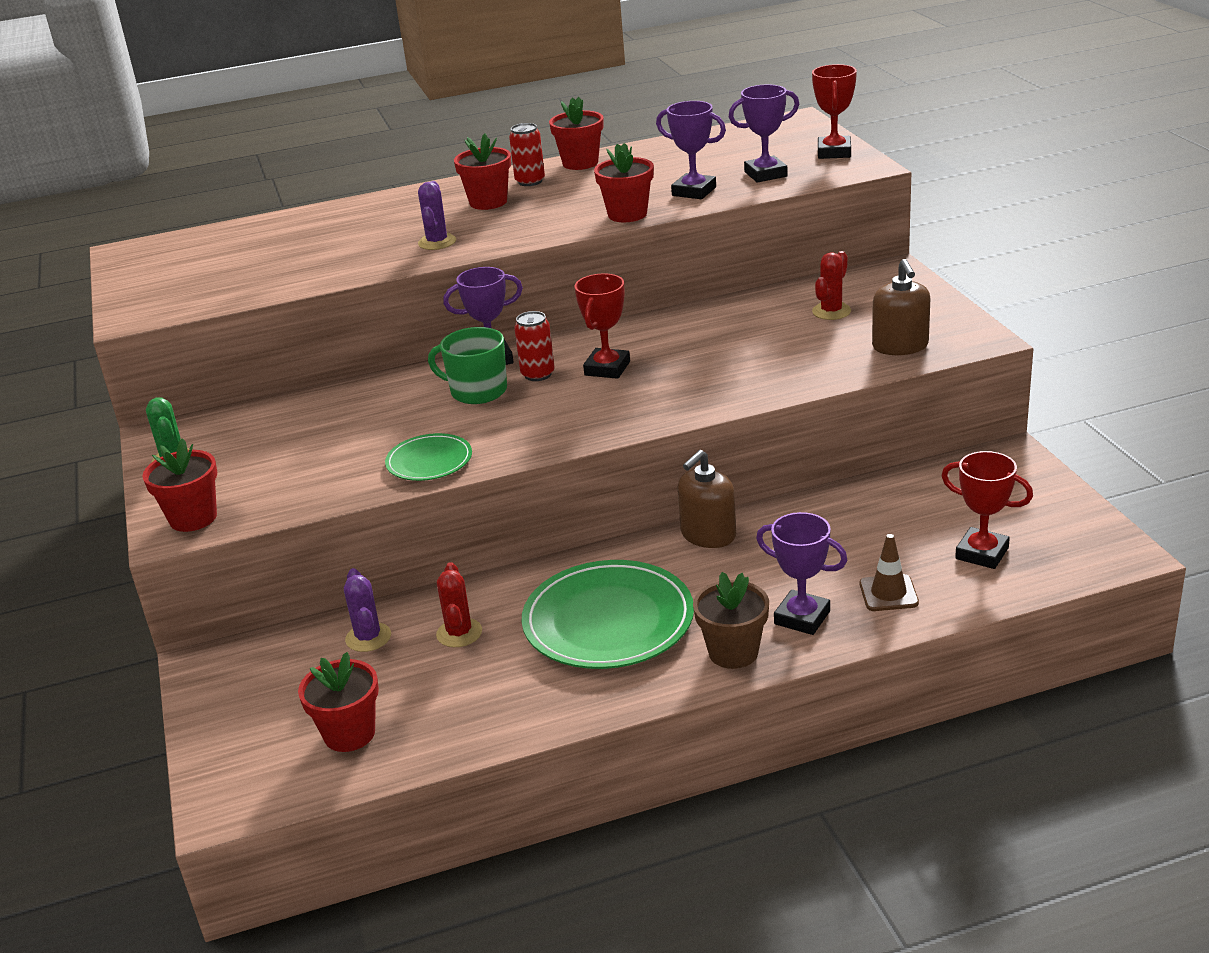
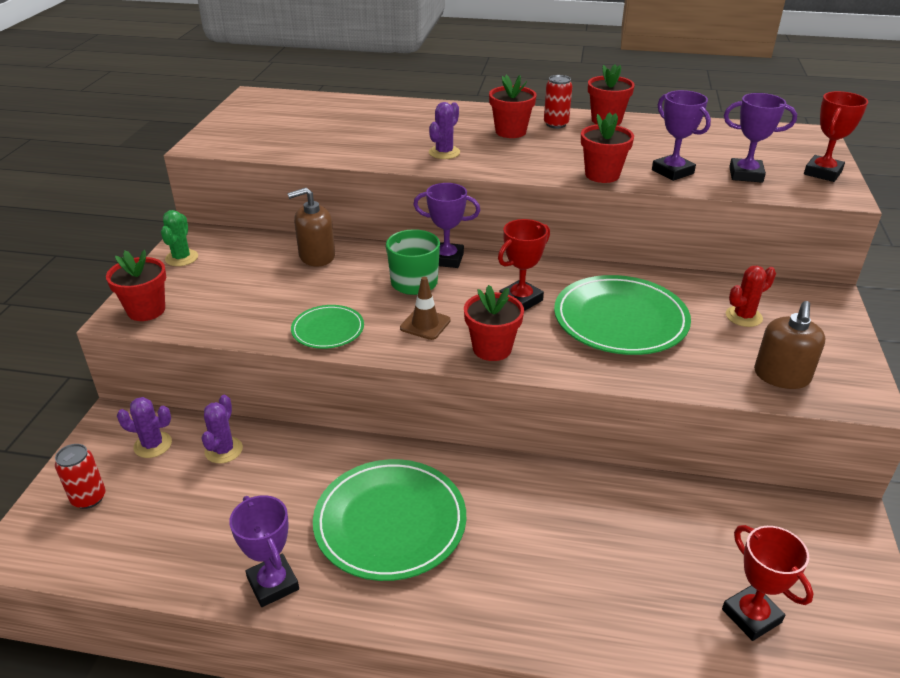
camera: 25 degrees right, 5 degrees up
red flower pot [298,652,379,752] -> red flower pot moved to [464,285,524,361]
red cactus [436,562,482,647] -> none
red can [514,311,555,381] -> red can moved to [55,444,105,509]
brown soap dispenser [678,450,736,548] -> brown soap dispenser moved to [287,188,335,266]
brown flower pot [693,572,769,669] -> none
purple trophy [756,512,847,635] -> purple trophy moved to [229,495,299,607]
brown traffic cone [860,534,919,611] -> brown traffic cone moved to [400,277,451,340]
none -> purple cactus [117,397,172,458]
none -> green plate [554,275,691,355]

